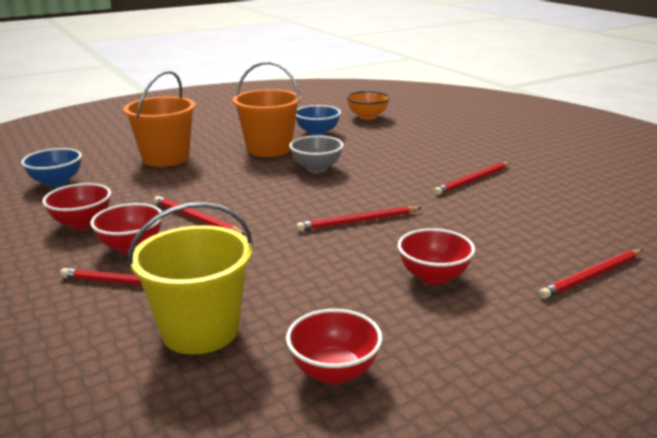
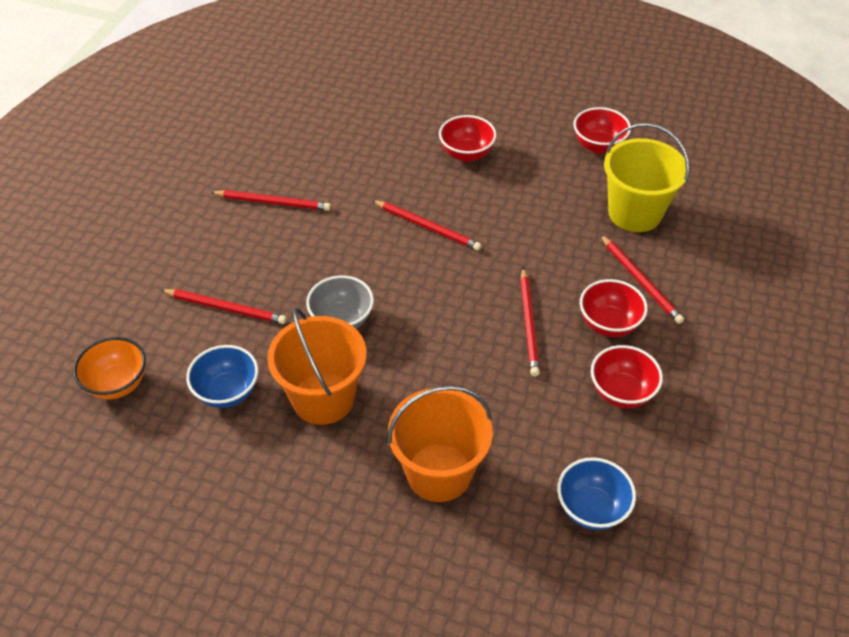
camera: 130 degrees left, 25 degrees up
red pencil [539,249,642,299] -> red pencil moved to [161,289,287,324]

